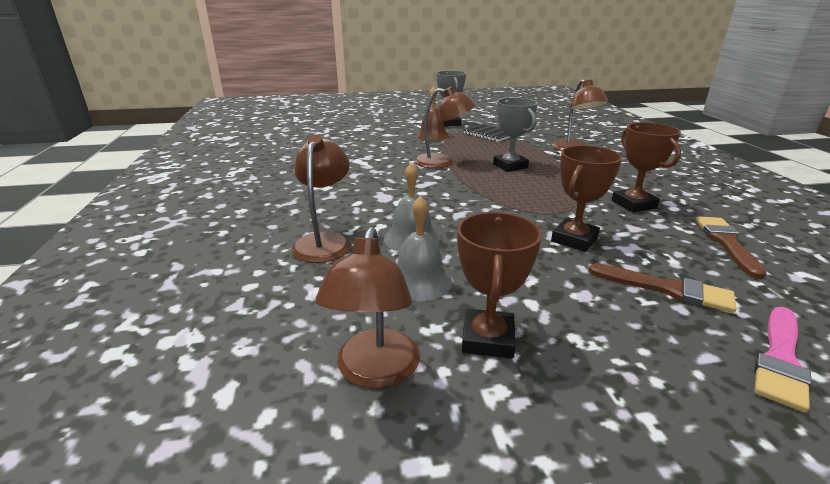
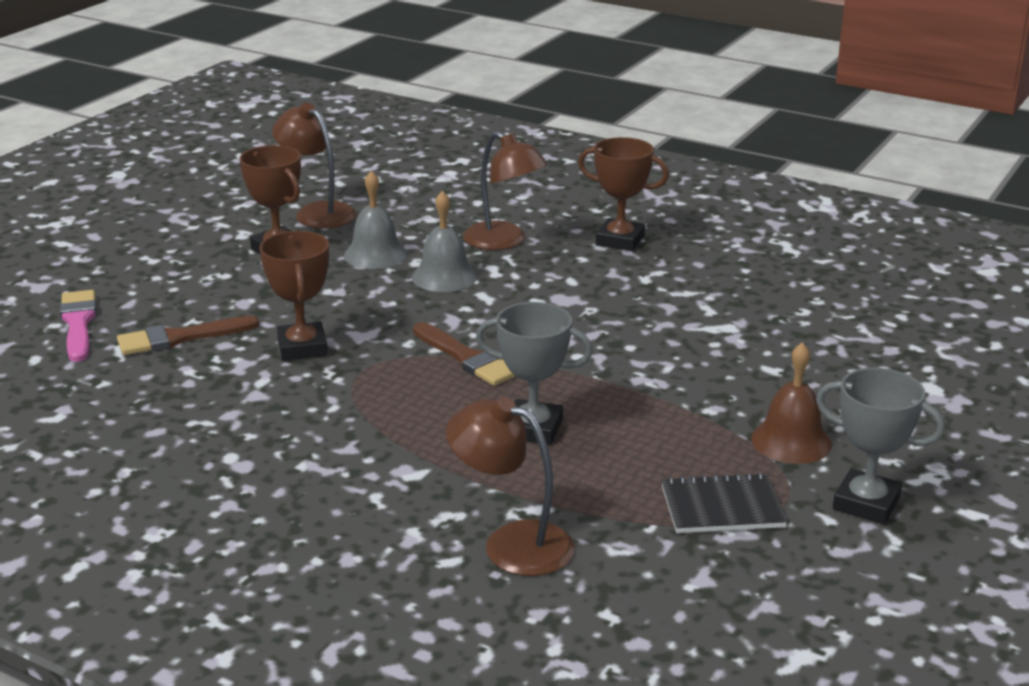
camera: 130 degrees right, 0 degrees up
brown lamp [414,87,476,168] -> none
brown trophy [612,122,681,213] -> brown trophy moved to [578,137,669,251]
brown brush [696,216,766,279] -> brown brush moved to [413,322,515,386]

